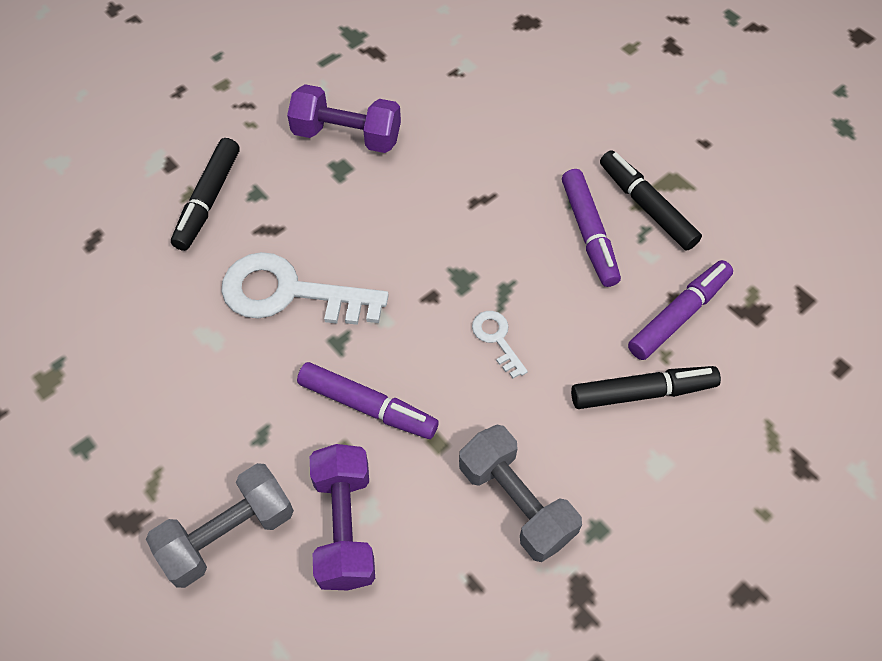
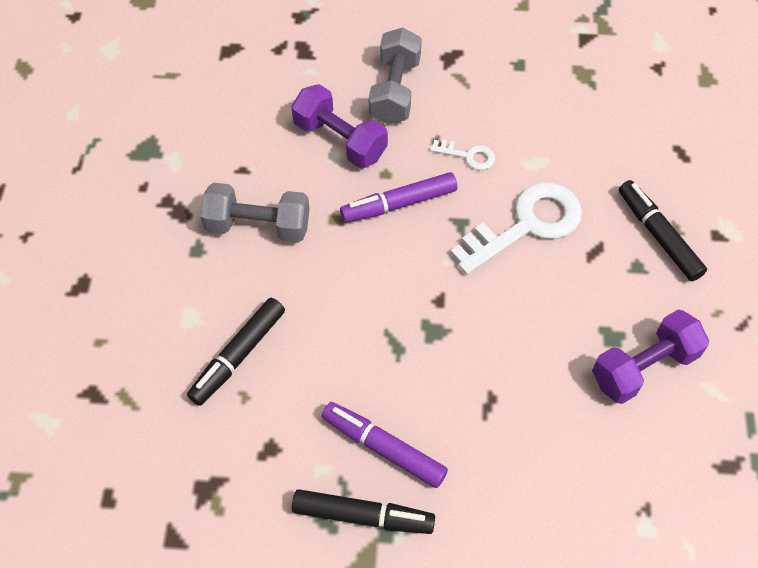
camera: 135 degrees right, 0 degrees up
white key [472,311,528,378] -> white key moved to [430,140,495,170]
purple marker [628,260,733,360] -> none

